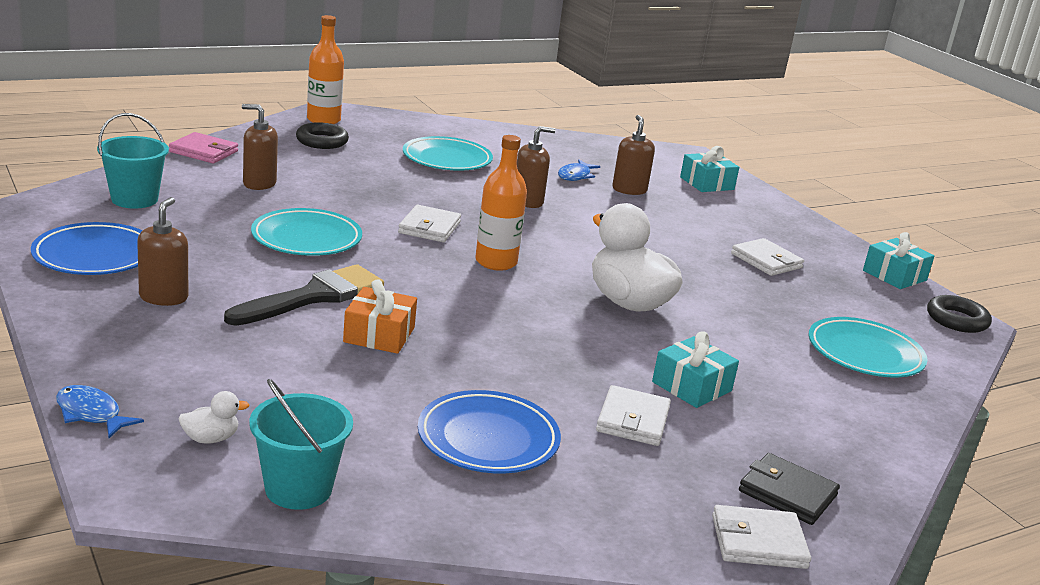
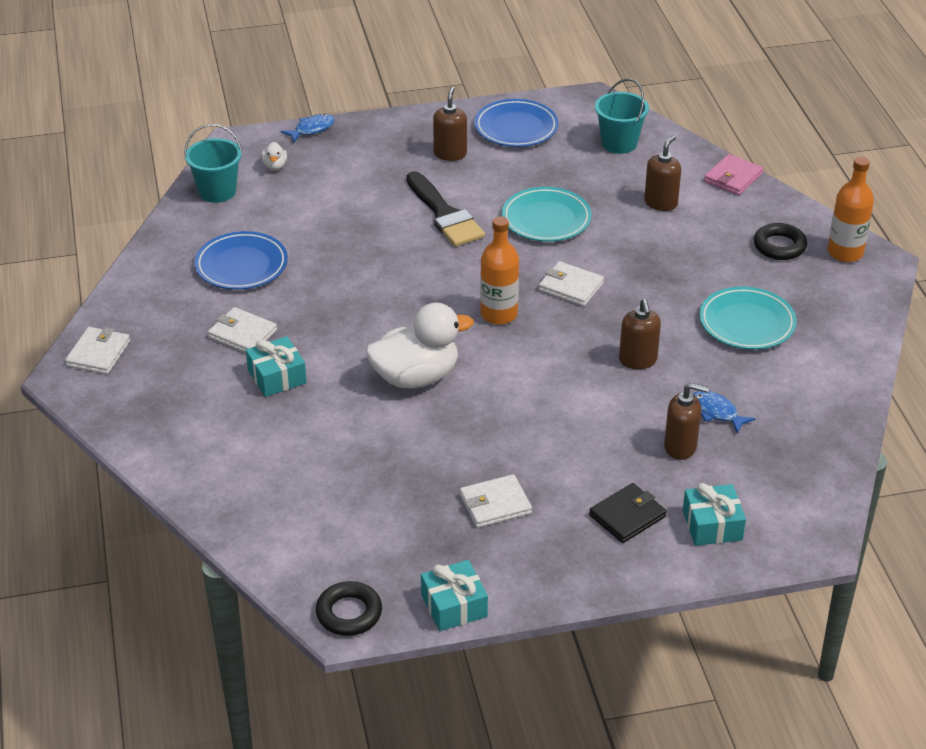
camera: 110 degrees right, 15 degrees up
brown soap dispenser [137,197,188,306] -> brown soap dispenser turned 105 degrees counterclockwise [433,87,467,161]
orange gift [343,279,417,354] -> none
black wallet [739,453,840,525] -> black wallet moved to [589,483,667,543]
turquoise plate [808,317,928,377] -> none

